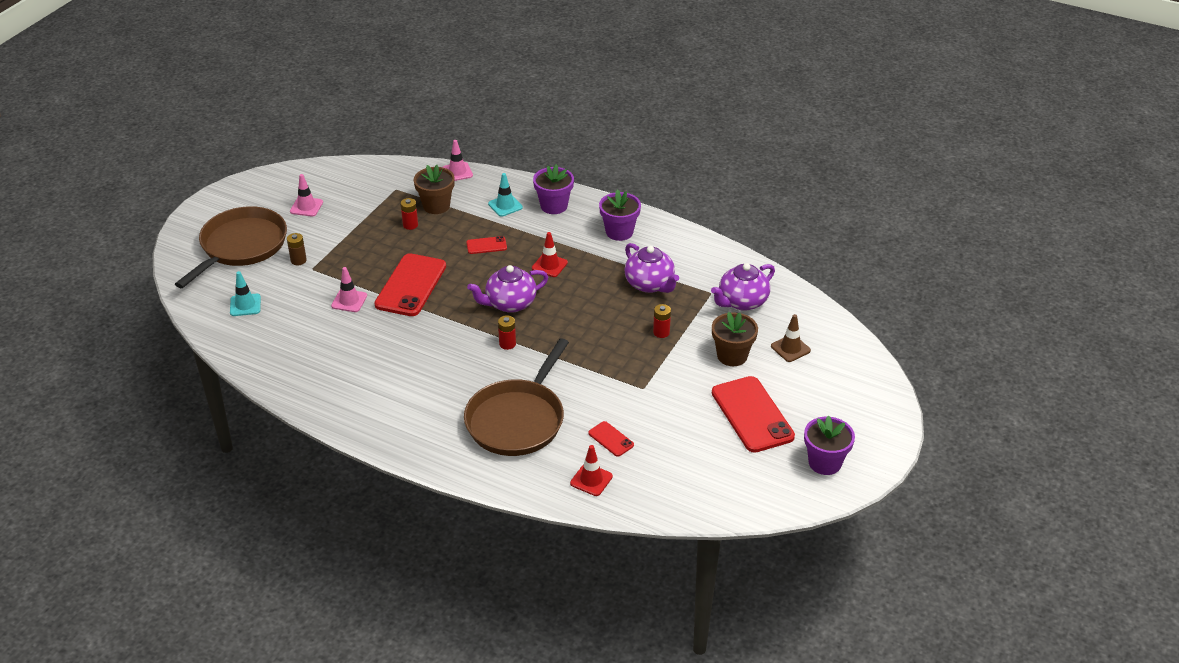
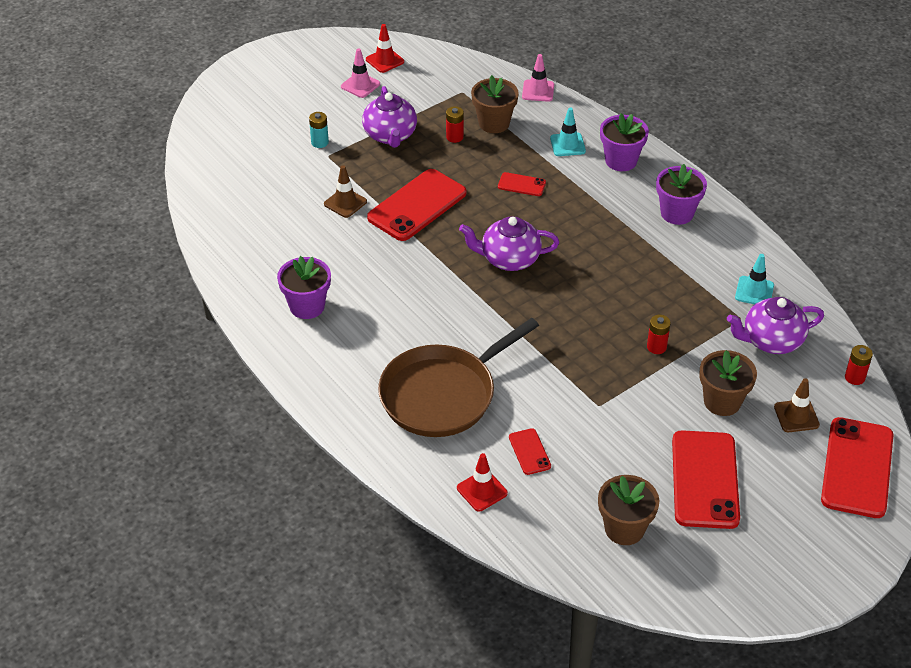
camera: 25 degrees right, 5 degrees up
brown pan [175,206,287,288] -> none
turquoise traffic cone [230,271,261,316] -> turquoise traffic cone moved to [735,254,774,304]
brown battery [287,233,307,265] -> turquoise battery [309,112,329,148]
pink traffic cone [331,267,367,312] -> brown traffic cone [324,165,367,218]
red battery [498,315,516,350] -> red battery moved to [845,345,873,385]
red traffic cone [532,232,568,277] -> red traffic cone moved to [366,24,404,73]
purple teapot [624,243,679,293] -> purple teapot moved to [362,86,417,148]
purple flower pot [804,415,855,475] -> purple flower pot moved to [277,256,331,319]
none -> brown flower pot [598,475,660,545]
none -> red phone [821,417,893,518]

